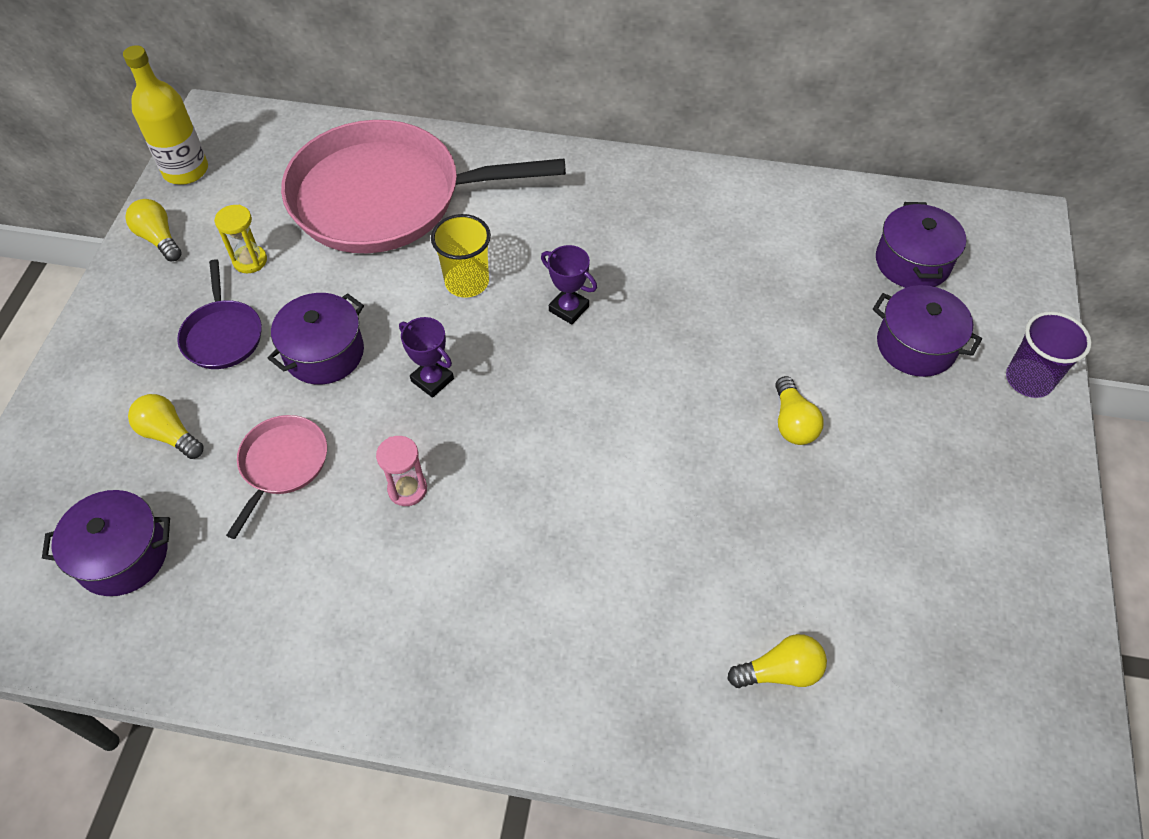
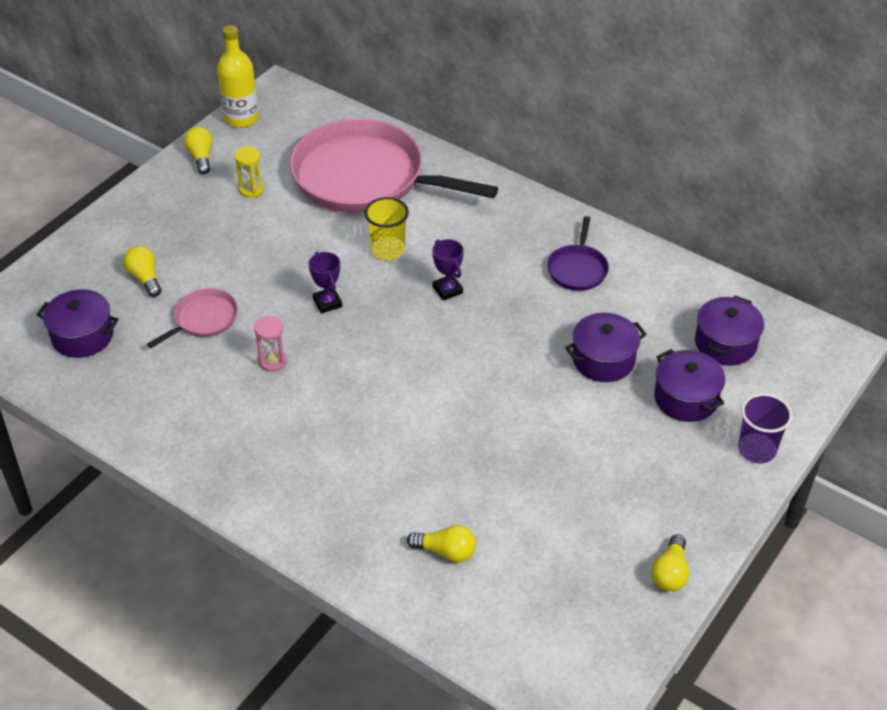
camera: 25 degrees right, 10 degrees down
purple pan [177,259,262,369] -> purple pan moved to [547,216,609,291]
purple pot [268,293,364,385] -> purple pot moved to [565,313,646,382]
yellow light bulb [775,376,824,445] -> yellow light bulb moved to [651,534,690,591]

